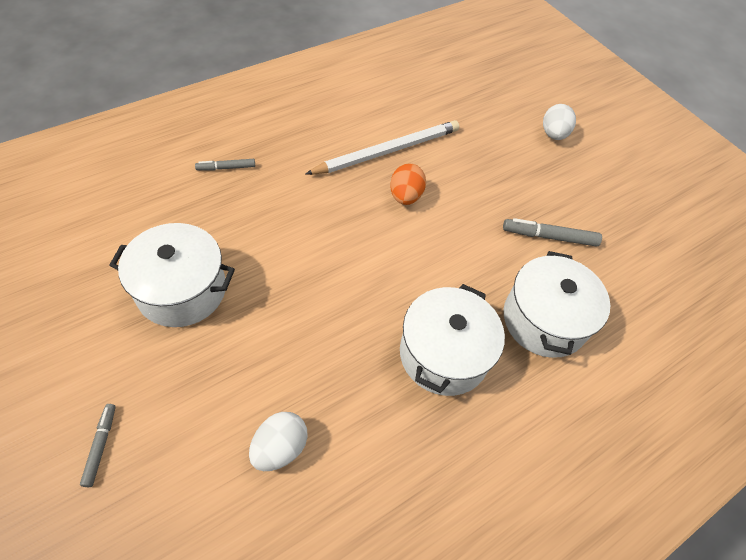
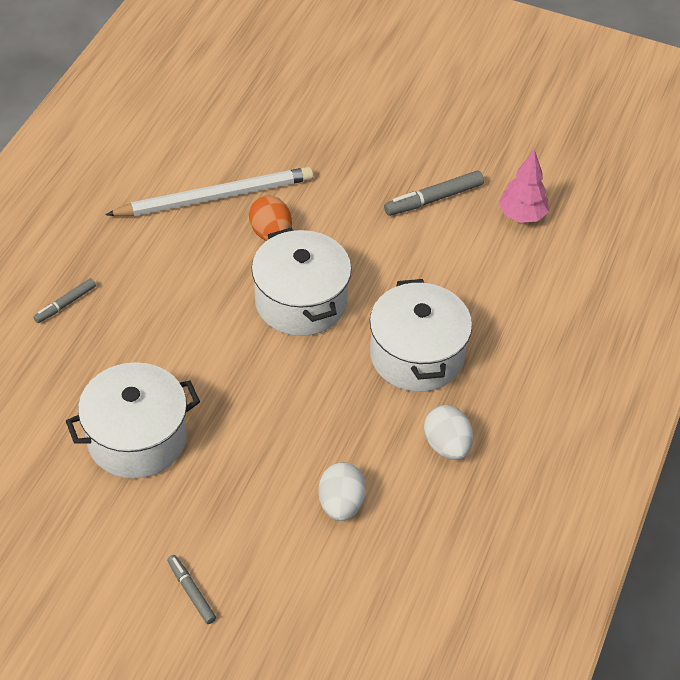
camera: 30 degrees left, 5 degrees down
white pencil [305,120,459,175] -> white pencil turned 45 degrees clockwise [105,167,313,216]
white pot [504,251,610,358] -> white pot moved to [252,228,352,336]
white egg [543,104,576,140] -> white egg moved to [424,405,473,460]
none -> pink tree [498,149,549,223]

